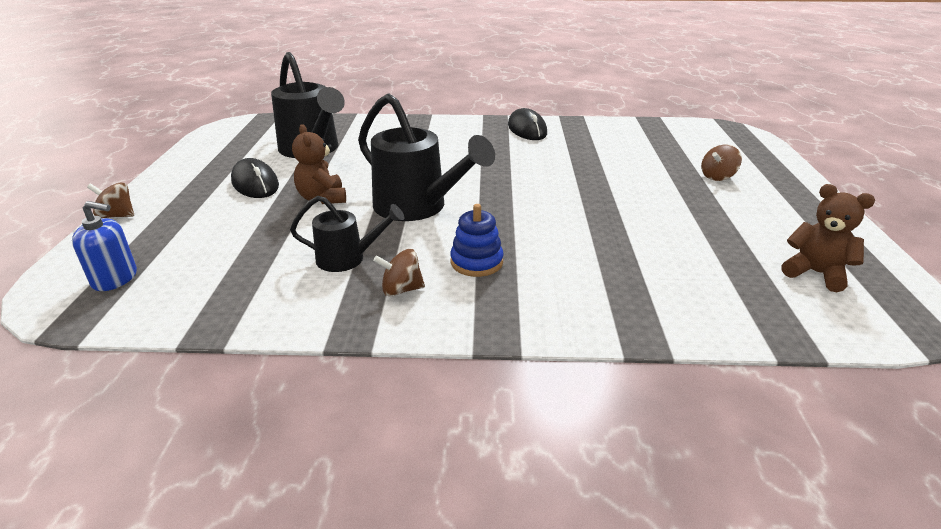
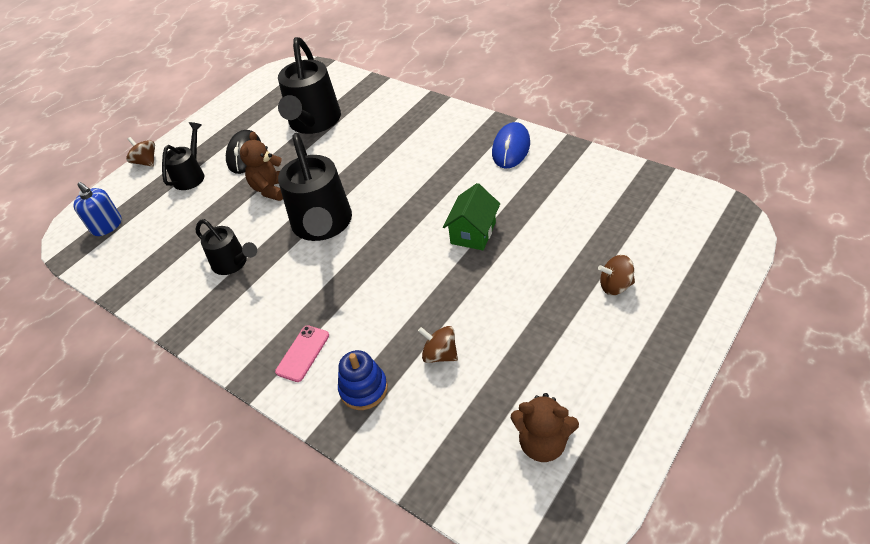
camera: 40 degrees right, 15 degrees up
brown spinning top [373,249,425,296] -> brown spinning top moved to [418,326,458,363]
blue stacking toy [450,204,504,277] -> blue stacking toy moved to [338,350,388,410]
black mouse [508,108,547,140] -> blue mouse [492,122,530,168]
brown teddy bear [782,184,875,292] -> brown teddy bear turned 120 degrees clockwise [511,393,579,462]
none -> black watering can [162,122,205,190]
none -> pink phone [275,325,329,382]
none -> green house [443,183,500,250]

